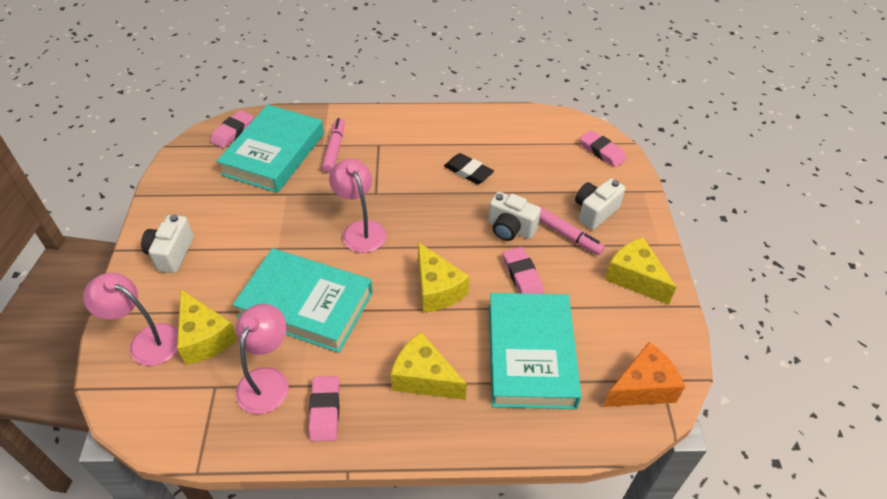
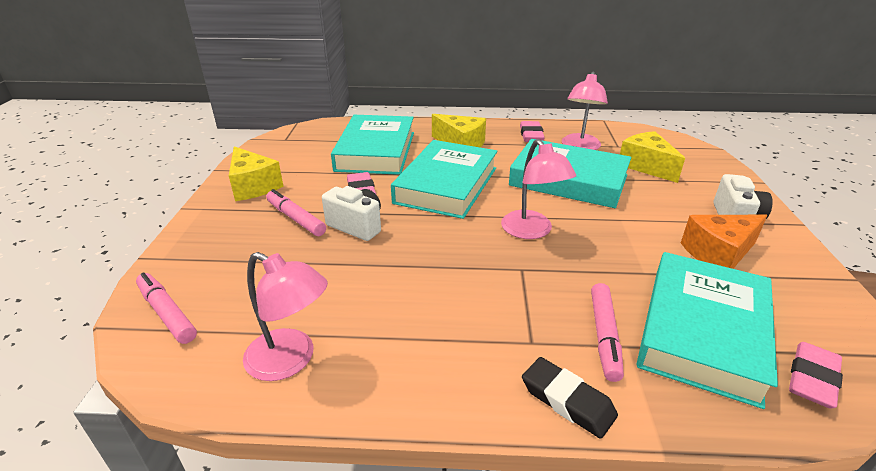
camera: 175 degrees left, 15 degrees down
pink lamp [83,273,178,366] -> pink lamp moved to [243,252,328,381]
yellow cheese [418,242,470,313] -> turquoise book [391,140,497,219]
black eraser [444,153,494,184] -> black eraser moved to [522,357,618,439]
white camera [575,178,625,230] -> none
pink eraser [580,130,627,168] -> pink marker [136,272,197,344]
orange cheese [603,342,685,407] -> orange cheese moved to [681,215,767,269]

